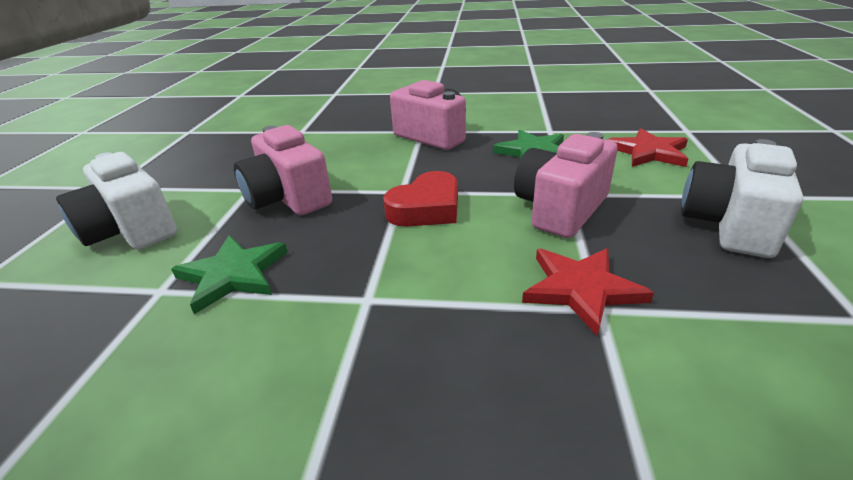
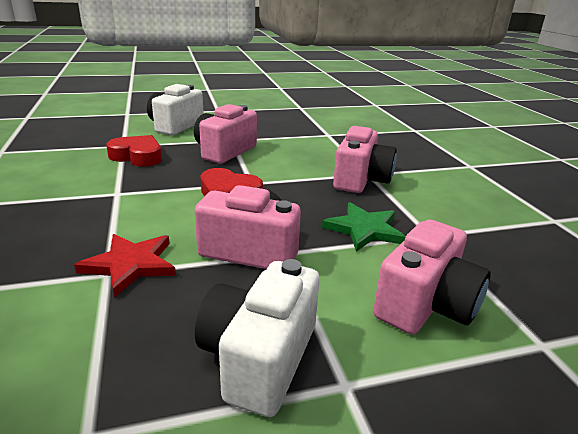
camera: 65 degrees right, 5 degrees down
green star [171,235,288,314] -> red heart [106,135,162,167]
red star [607,128,688,167] -> pink camera [373,220,491,335]
white camera [681,139,803,258] -> white camera turned 75 degrees counterclockwise [195,259,320,417]

